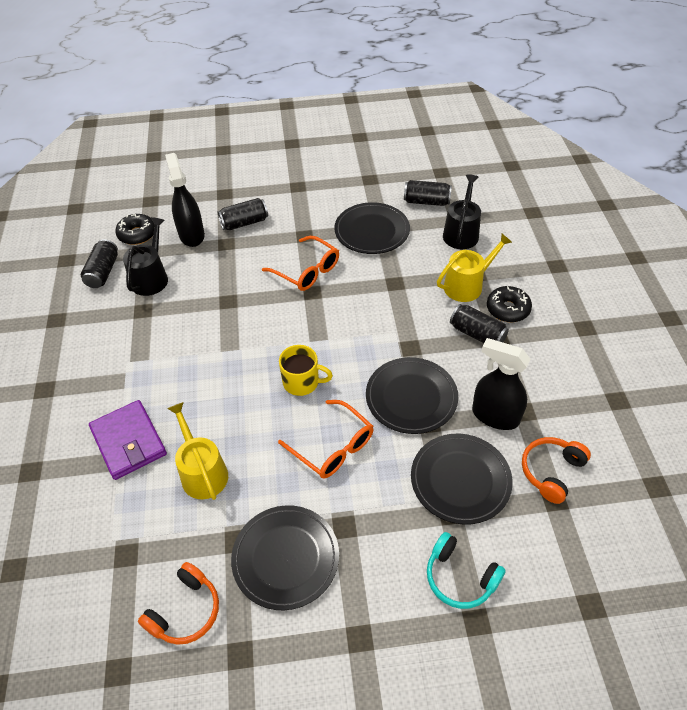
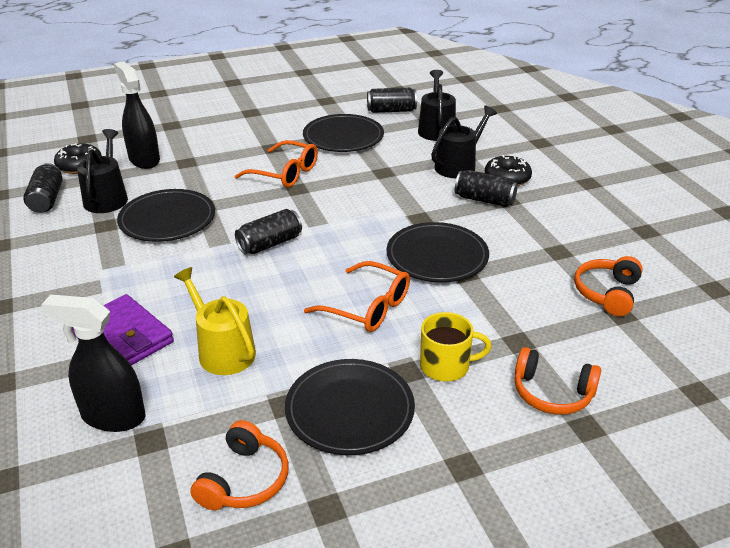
camera: 15 degrees left, 15 degrees down
black can [217,198,268,230] -> black can moved to [235,209,302,255]
yellow mug [279,345,333,396] -> yellow mug moved to [420,312,491,382]
black plate [411,434,513,525] -> black plate moved to [117,189,215,242]
turquoise headphones [427,532,506,609] -> orange headphones [515,347,601,415]
yellow watering can [437,234,512,302] -> black watering can [431,106,497,178]
black spray bottle [472,338,531,430] -> black spray bottle moved to [41,295,145,432]

